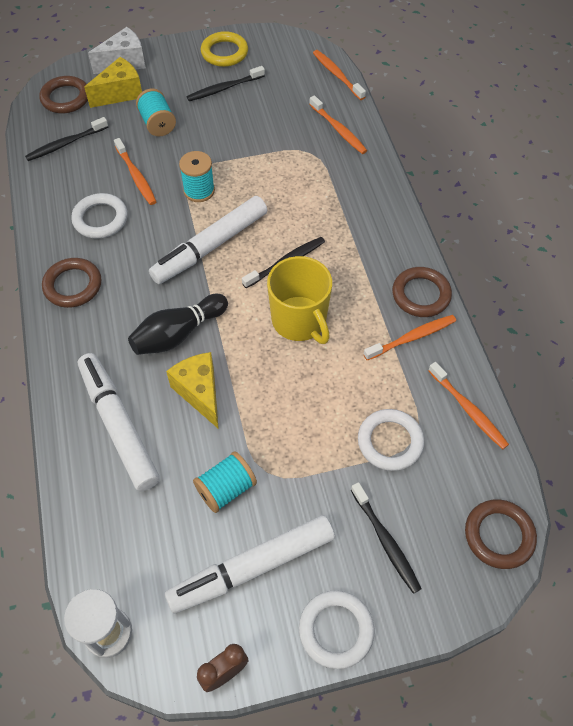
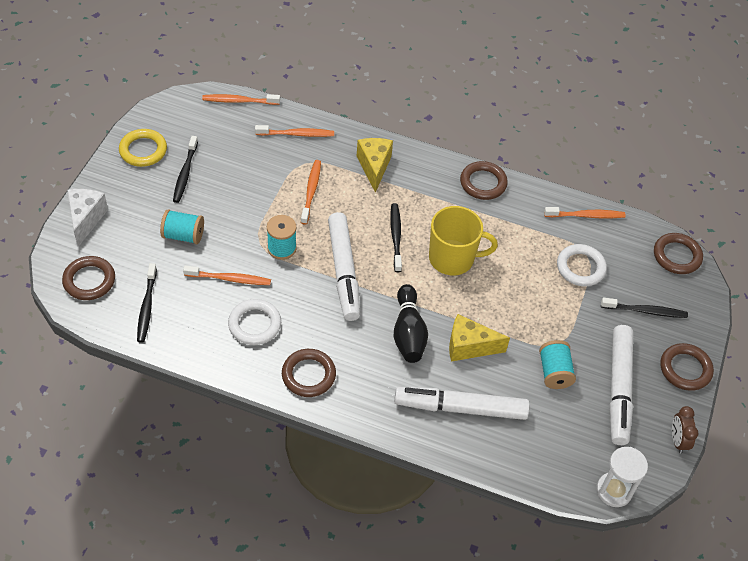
camera: 60 degrees left, 5 degrees down
yellow cheese [84,57,142,108] -> yellow cheese moved to [357,138,393,193]
white ring [299,590,375,669] -> brown ring [661,343,714,391]
orange toothbrush [363,315,456,360] -> orange toothbrush moved to [301,160,321,225]

